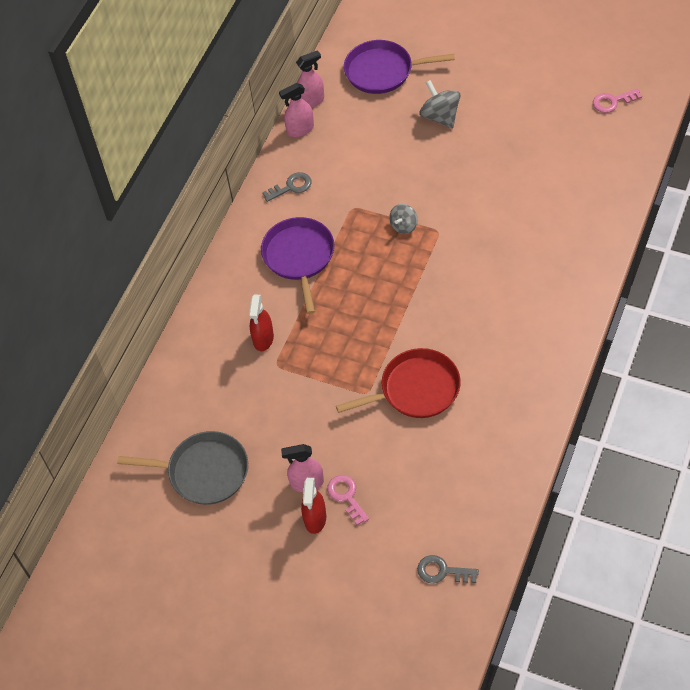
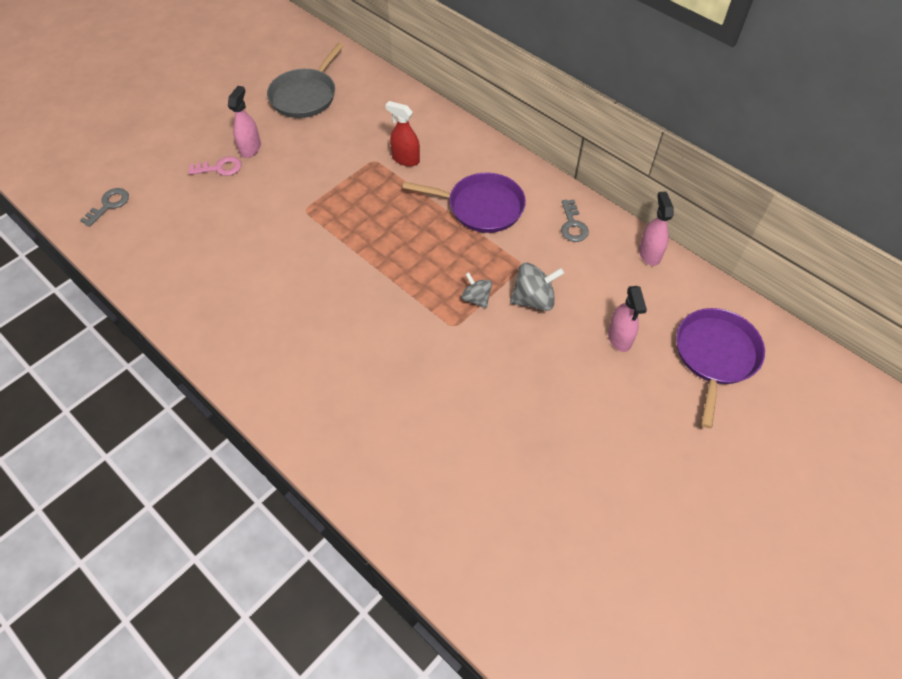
camera: 105 degrees right, 0 degrees up
pink spray bottle [296,50,324,108] -> pink spray bottle moved to [608,286,647,352]
red spray bottle [301,478,326,534] -> none
red pan [336,348,461,418] -> none
grey spinning top [420,80,460,129] -> grey spinning top moved to [510,263,564,311]
pink key [593,88,642,113] -> none

